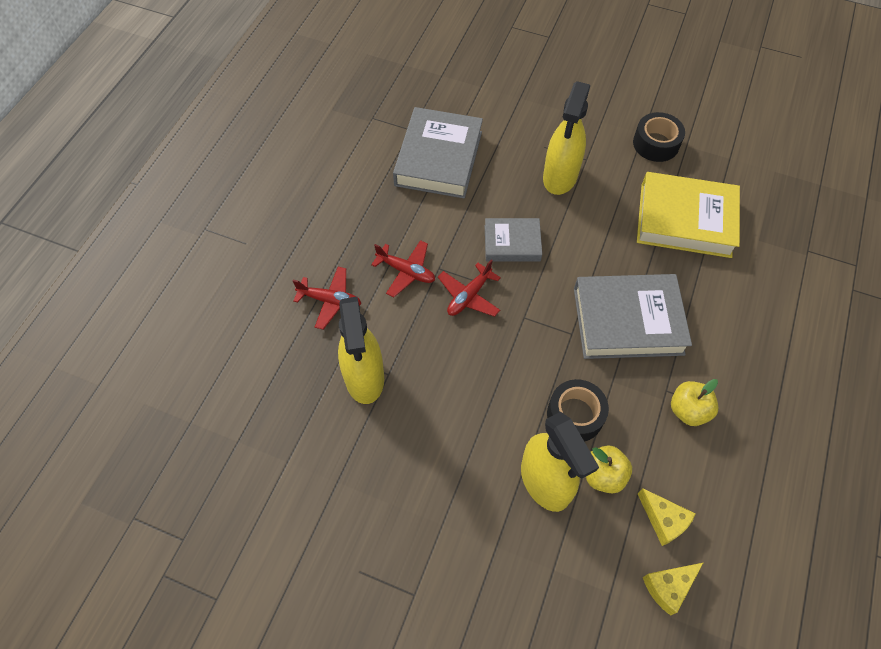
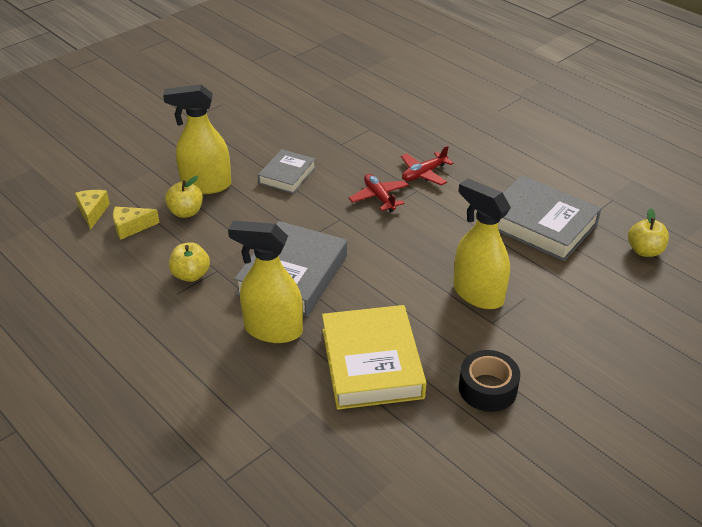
camera: 115 degrees right, 20 degrees down
red plane [293,267,361,330] -> none
yellow spray bottle [338,297,384,404] -> yellow spray bottle moved to [228,221,303,343]
grey book [485,218,542,262] -> grey book moved to [258,149,316,194]
black tape [547,379,609,442] -> none
yellow book [637,172,740,258] -> yellow book turned 45 degrees counterclockwise [322,305,427,410]
none -> yellow apple [628,208,669,257]

